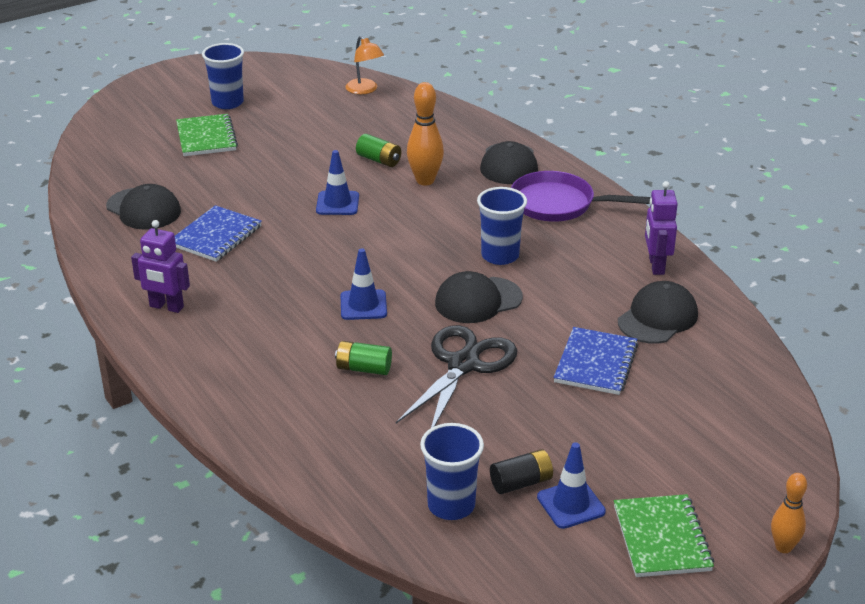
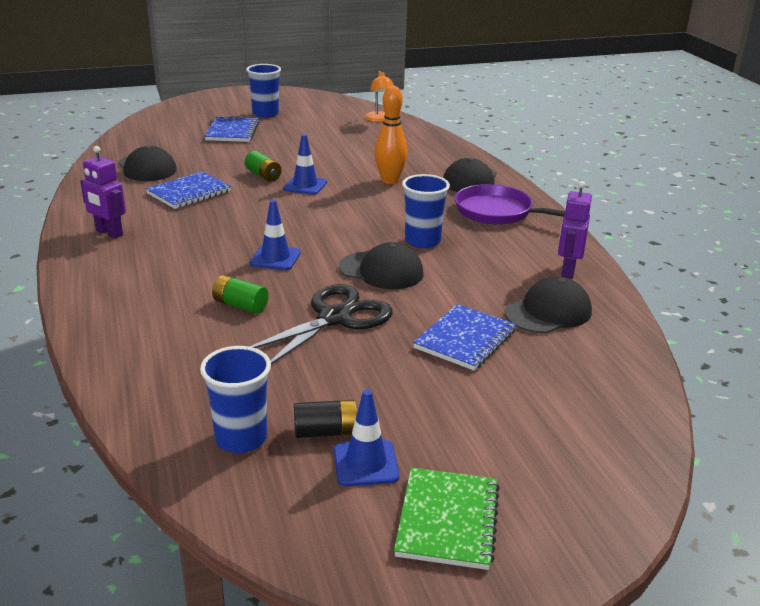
camera: 15 degrees right, 5 degrees down
green notebook [176,114,238,156] -> blue notebook [204,117,260,142]
green battery [356,134,401,167] -> green battery moved to [245,151,281,182]
black cap [435,271,523,323] -> black cap turned 150 degrees counterclockwise [339,242,424,289]
orange bowling pin [771,473,807,553] -> none

